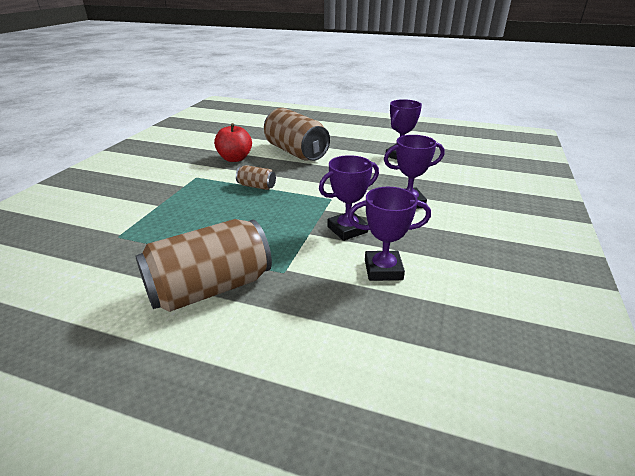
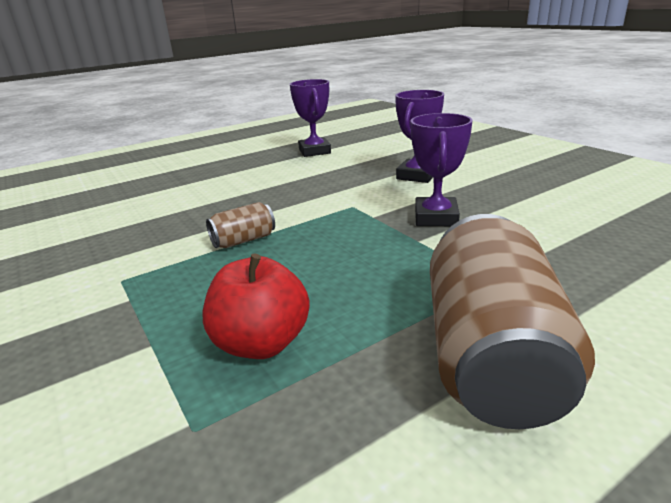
camera: 50 degrees left, 5 degrees down
red apple [214,123,252,162] -> red apple moved to [203,254,310,359]
brown can [264,108,330,161] -> none
purple trophy [348,187,431,281] -> none

